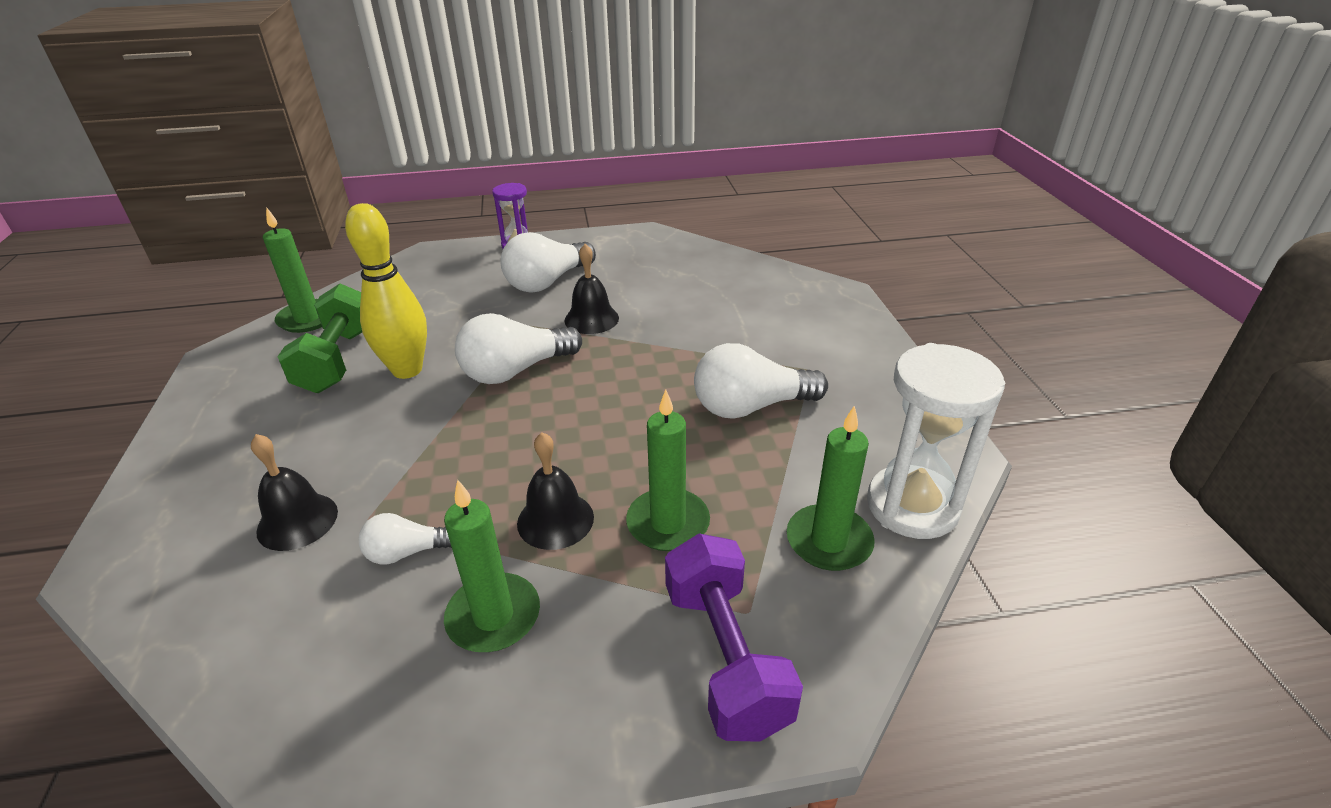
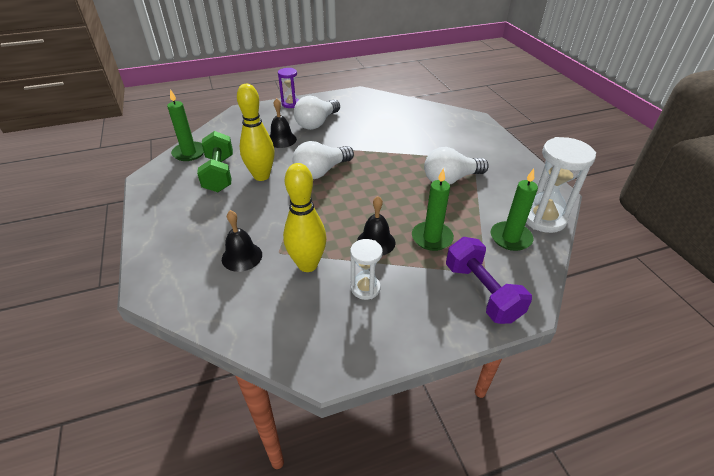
camera: 10 degrees left, 5 degrees up
white light bulb [359,513,452,564] -> yellow bowling pin [283,163,326,272]
green candle [444,480,540,652] -> white hourglass [350,239,383,300]
black bell [565,244,619,334] -> black bell moved to [270,98,297,148]

